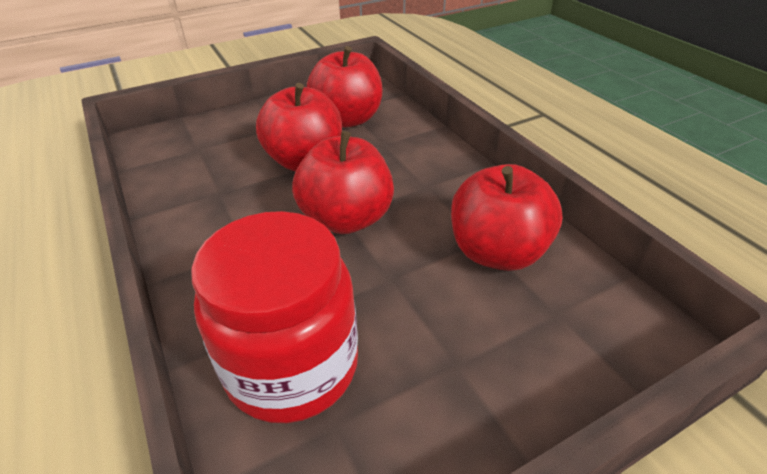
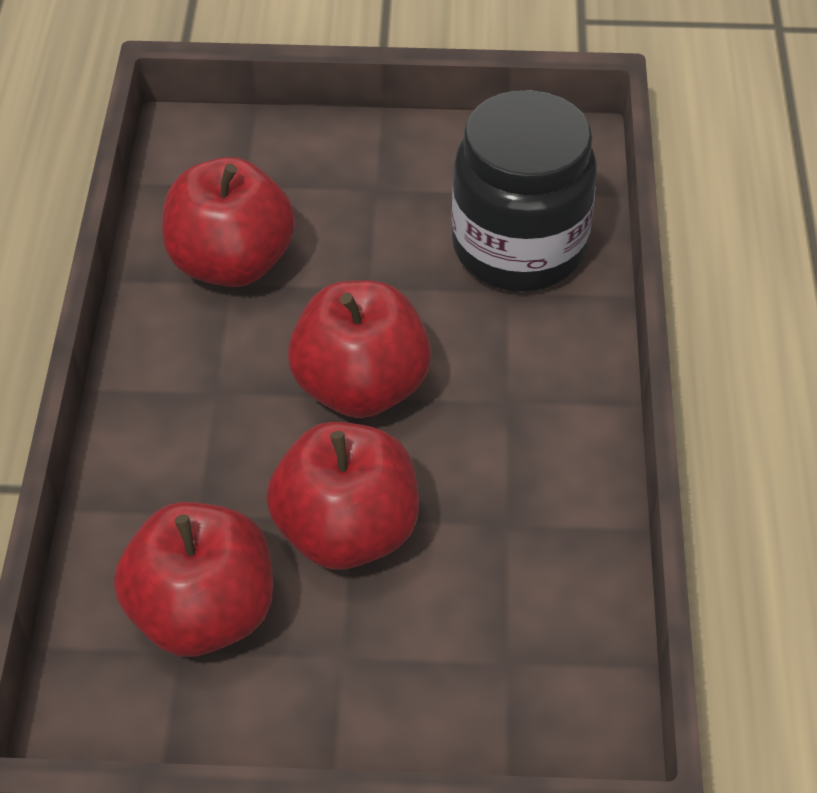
camera: 150 degrees left, 10 degrees up
red jar [191,211,358,423] -> black jar [452,90,597,292]

